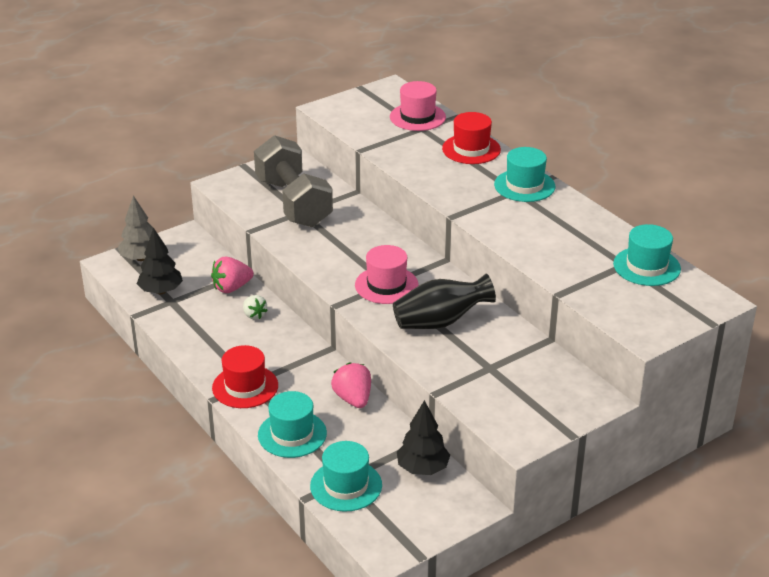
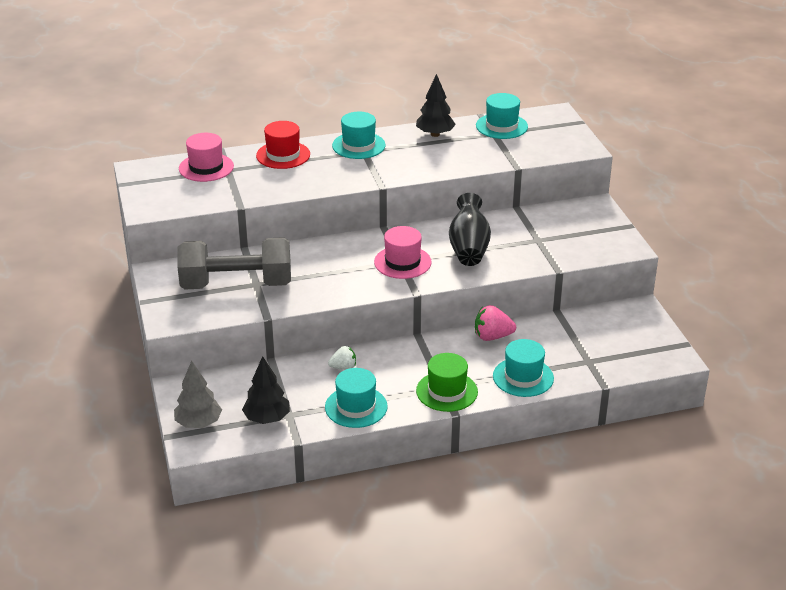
camera: 70 degrees left, 0 degrees up
pink strawberry [211,257,254,293] -> none
red hat [212,345,278,408] -> green hat [416,353,478,412]
turquoise hat [310,441,382,512] -> turquoise hat moved to [325,368,388,428]
black tree [397,400,450,475] -> black tree moved to [416,74,456,137]

